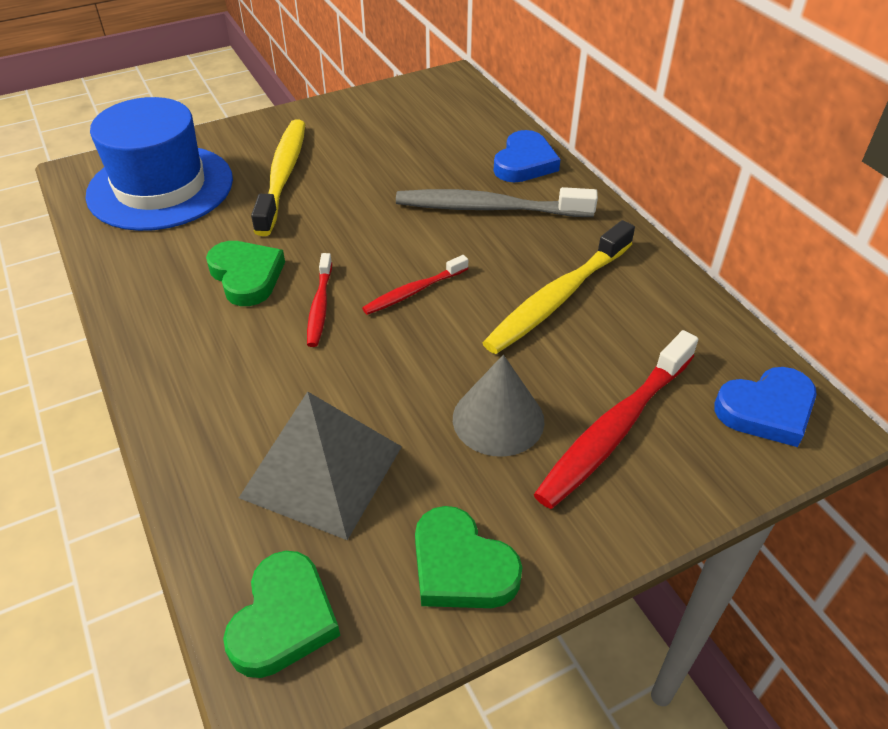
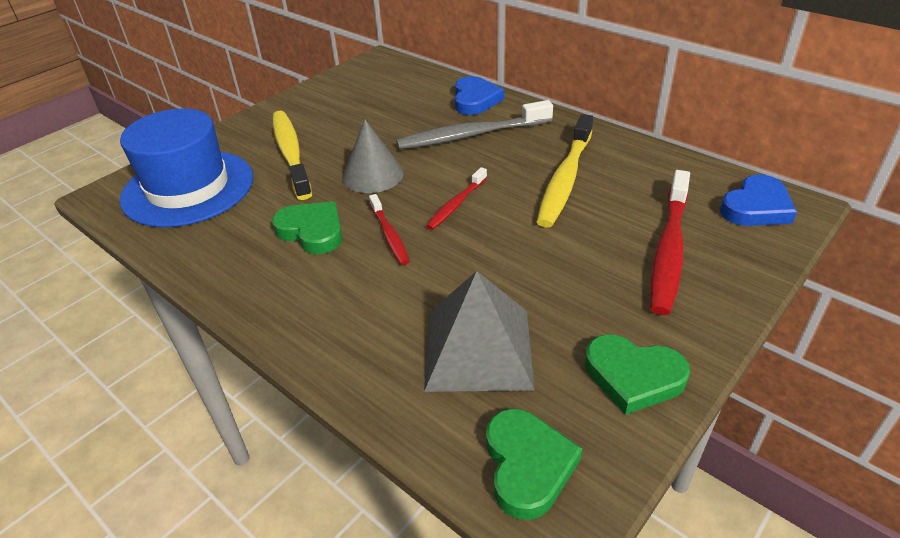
camera: 20 degrees left, 5 degrees down
grey cone [453,355,545,457] -> grey cone moved to [342,119,404,193]

